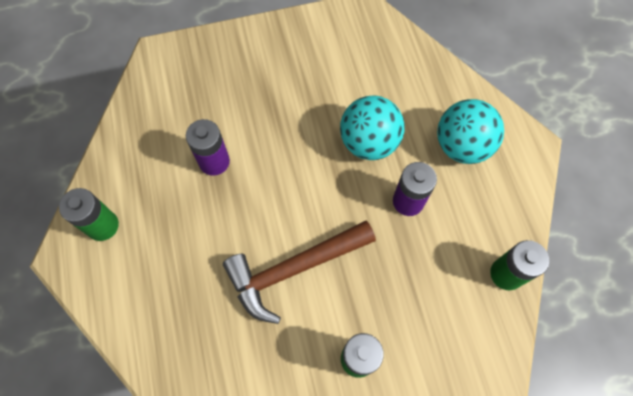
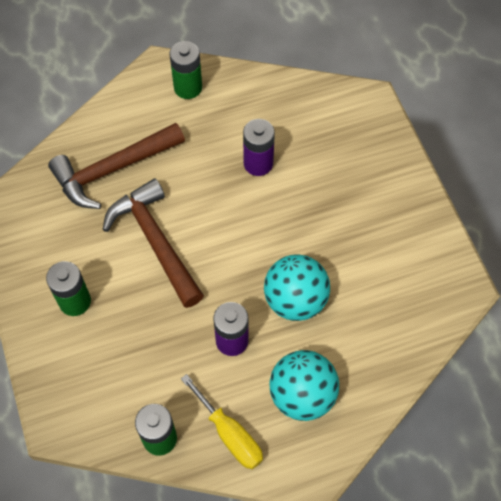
camera: 85 degrees right, 5 degrees down
none -> brown hammer [48,123,185,209]
none -> yellow screwdriver [181,374,263,469]

